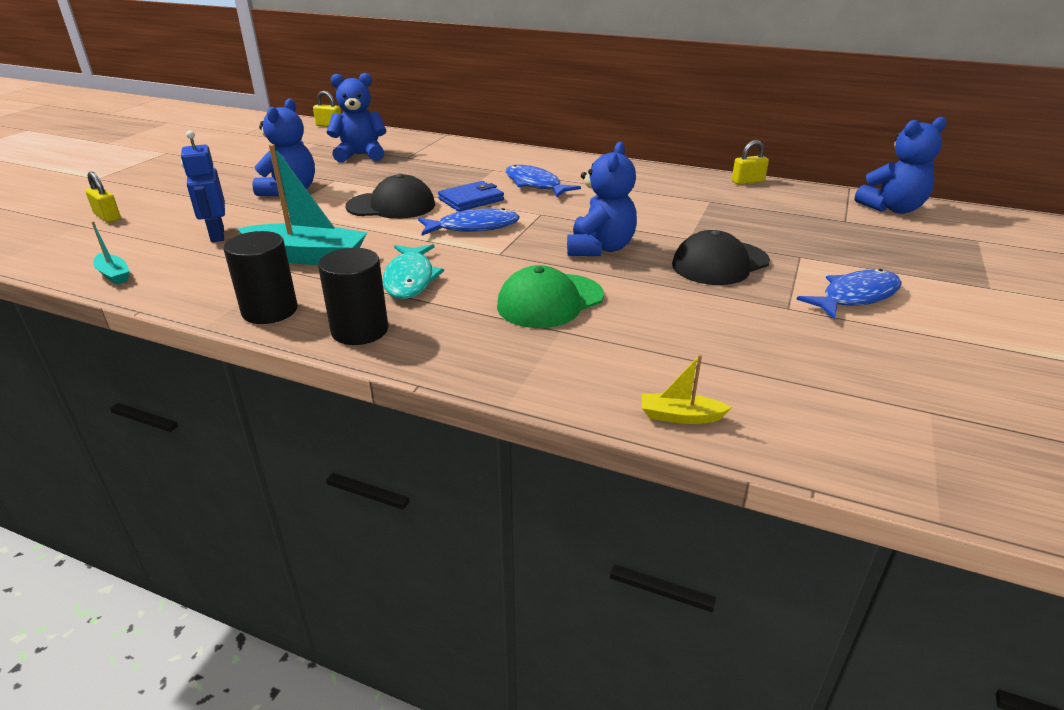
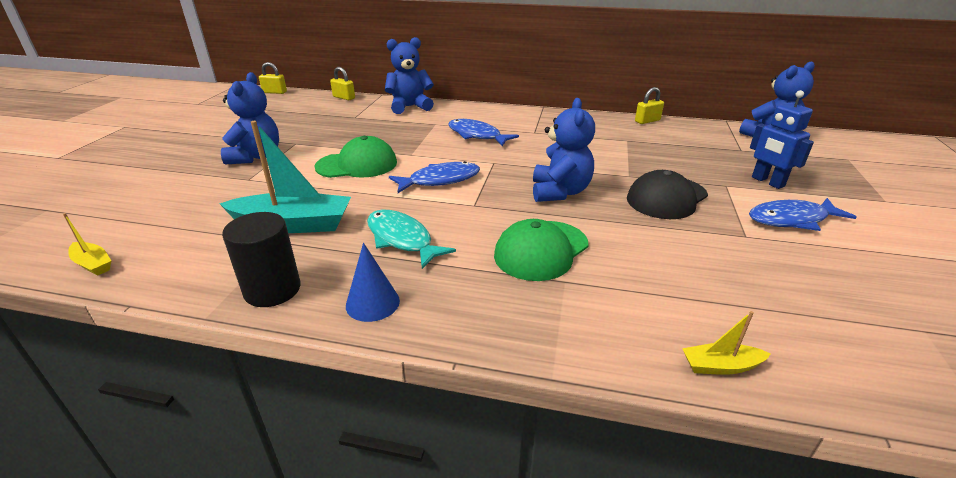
camera: 10 degrees left, 0 degrees up
yellow padlock [85,171,121,223] -> yellow padlock moved to [330,67,355,100]
turquoise boat [92,221,130,285] -> yellow boat [63,213,111,276]
blue robot [181,130,225,242] -> blue robot moved to [750,90,814,189]
black cylinder [318,248,388,345] -> blue cone [346,243,400,322]
blue teddy bear [327,73,387,163] -> blue teddy bear moved to [385,37,434,114]
black cap [345,174,435,219] -> green cap [315,136,397,178]
turquoise fish [383,244,444,299] -> turquoise fish turned 150 degrees clockwise [367,210,456,269]
blue wallet [438,181,504,212] -> none
blue fish [796,269,902,319] -> blue fish turned 150 degrees counterclockwise [749,198,856,231]

